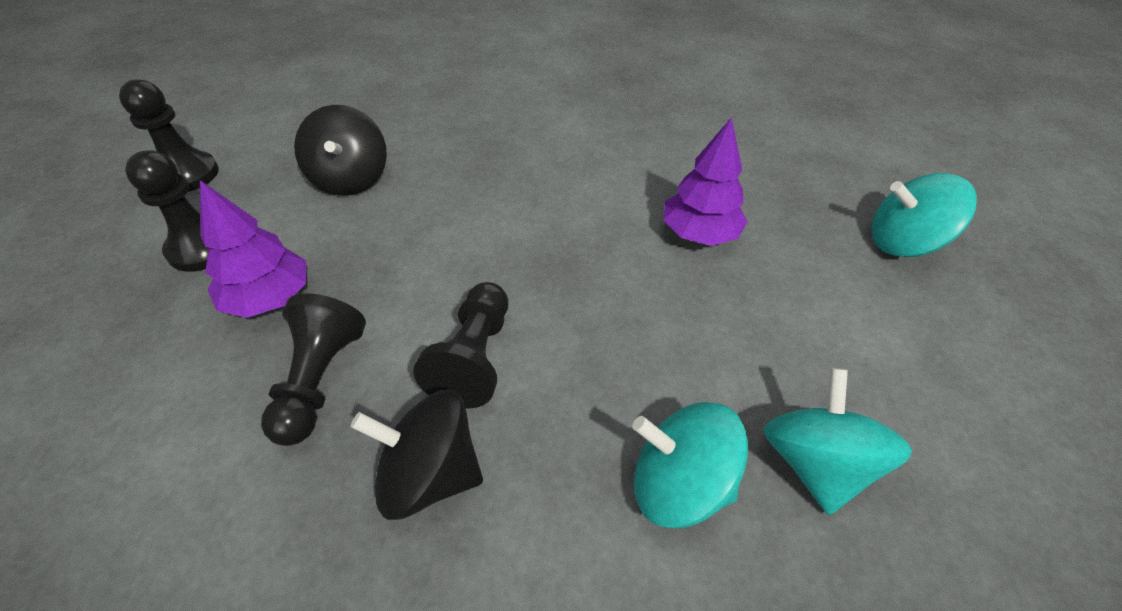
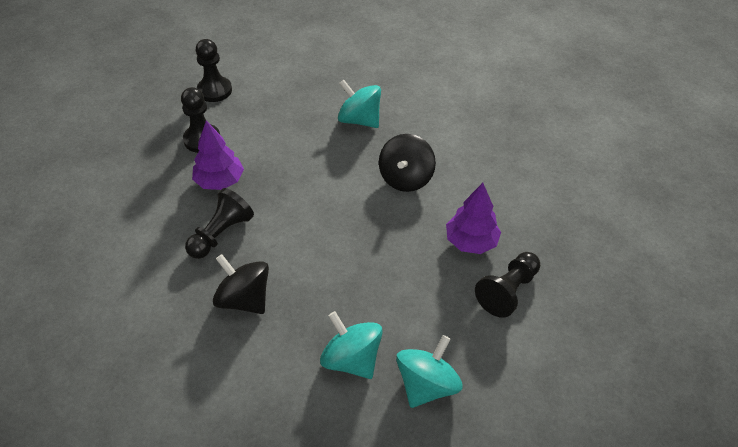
camera: 30 degrees right, 0 degrees up
black spinning top [294,105,387,195] -> black spinning top moved to [379,134,436,192]
black pawn [413,282,508,409] -> black pawn moved to [475,252,540,318]
turquoise spinning top [872,173,977,257] -> turquoise spinning top moved to [338,80,381,128]

